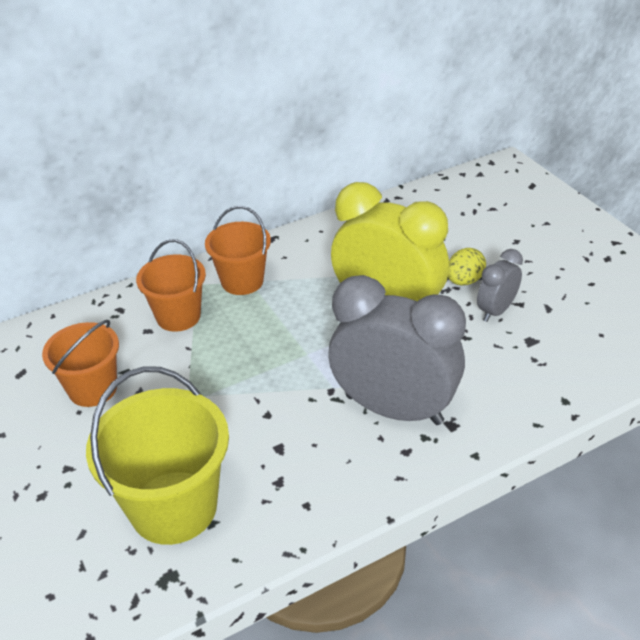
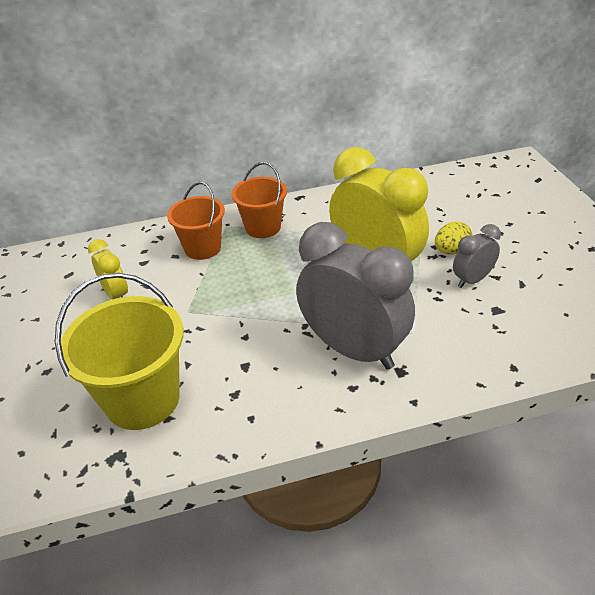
camera: 15 degrees right, 0 degrees up
orange bucket [42,320,119,407] -> yellow clock [88,239,128,299]

